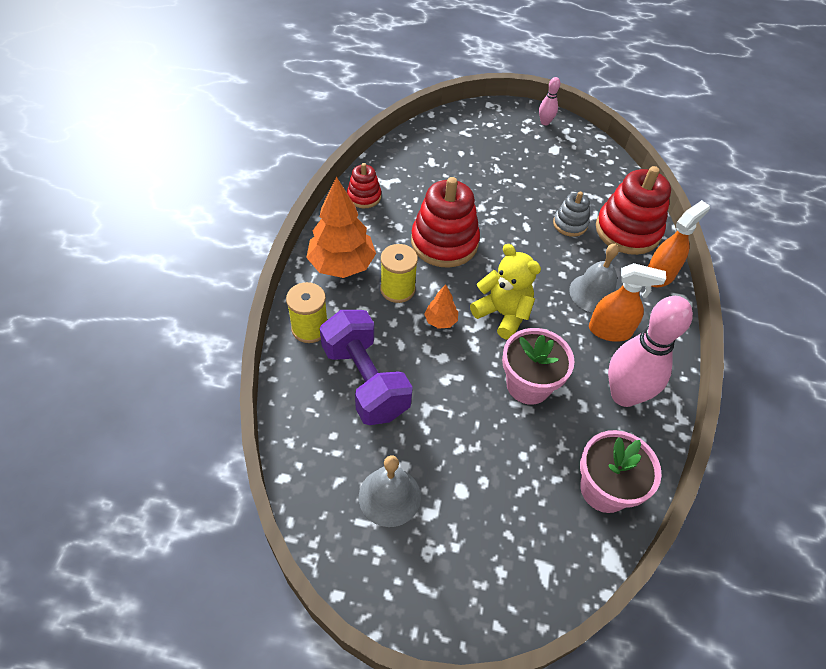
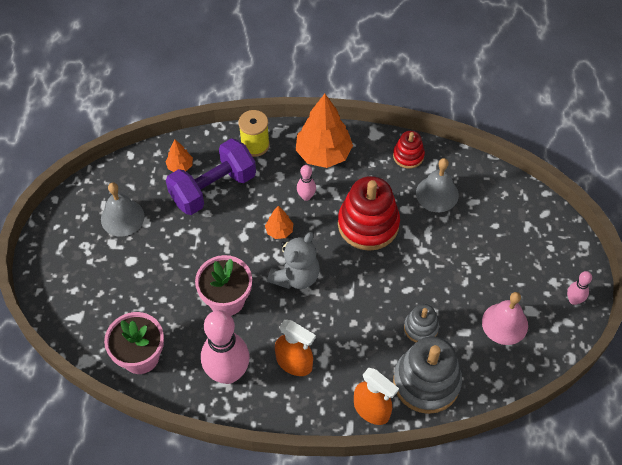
camera: 85 degrees right, 5 degrees up
yellow spool [380,244,418,303] -> pink bowling pin [297,165,316,201]
yellow teddy bear [470,244,541,340] -> grey teddy bear [267,232,320,289]
grey bell [569,243,619,313] -> grey bell moved to [416,158,459,212]
orange spray bottle [589,263,666,342] -> orange spray bottle turned 60 degrees counterclockwise [275,320,316,376]
red stacking toy [596,166,671,255] -> grey stacking toy [393,336,462,414]
none -> orange tree [165,140,193,172]
none -> pink bell [482,292,528,345]

